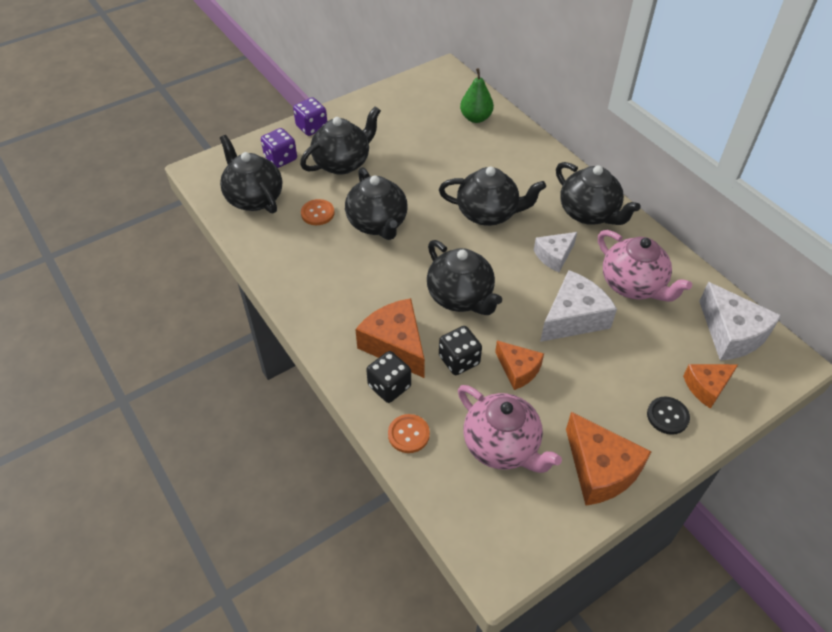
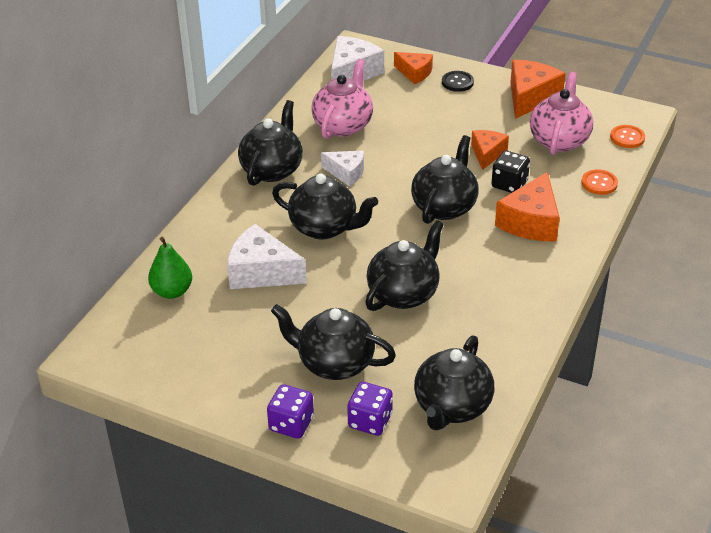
camera: 120 degrees left, 10 degrees down
orange button [301,199,334,225] -> orange button moved to [610,125,645,148]
black dice [366,351,411,403] -> none
black teapot [439,166,546,226] -> black teapot turned 135 degrees clockwise [272,173,378,240]
white cheese [540,270,617,342] -> white cheese moved to [227,224,307,289]

